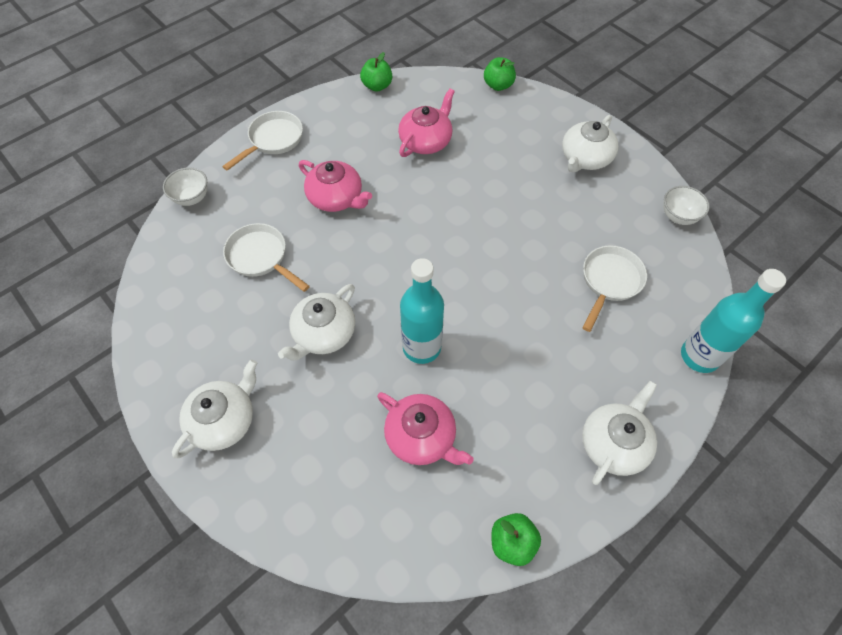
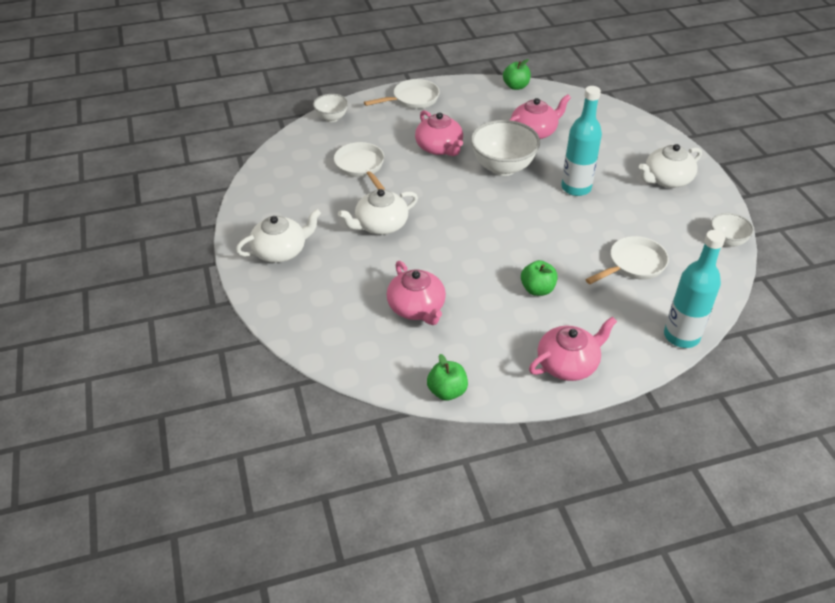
camera: 25 degrees right, 15 degrees down
turquoise bottle [400,258,444,364] -> turquoise bottle moved to [561,86,602,196]
green apple [484,57,516,91] -> green apple moved to [521,260,558,296]
white teapot [582,381,657,485] -> pink teapot [529,316,617,381]
none -> white bowl [471,120,540,176]

